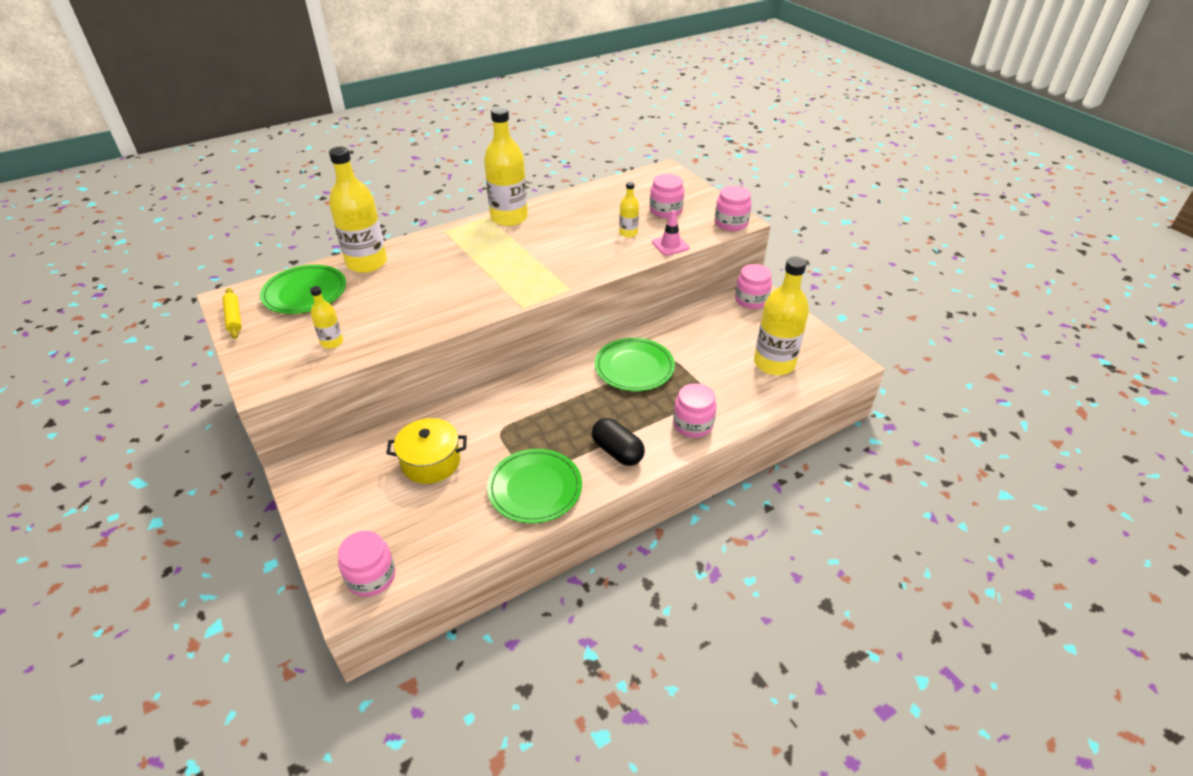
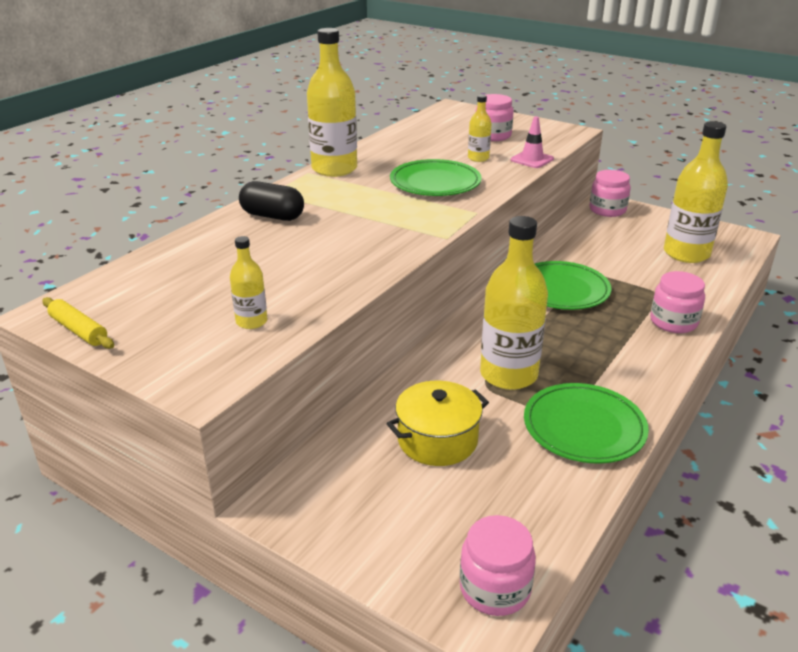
camera: 25 degrees left, 10 degrees down
green plate [260,265,346,314] -> green plate moved to [390,159,482,196]
yellow bottle [329,147,387,273] -> yellow bottle moved to [480,216,548,390]
black capsule [592,418,645,466] -> black capsule moved to [239,181,304,221]
pink jar [715,186,752,231] -> none

